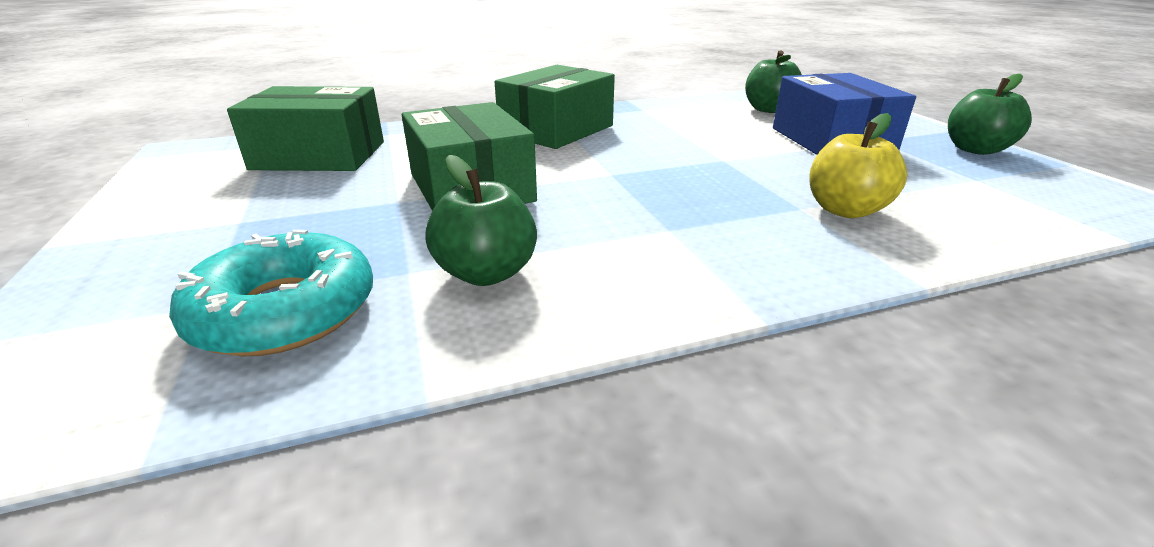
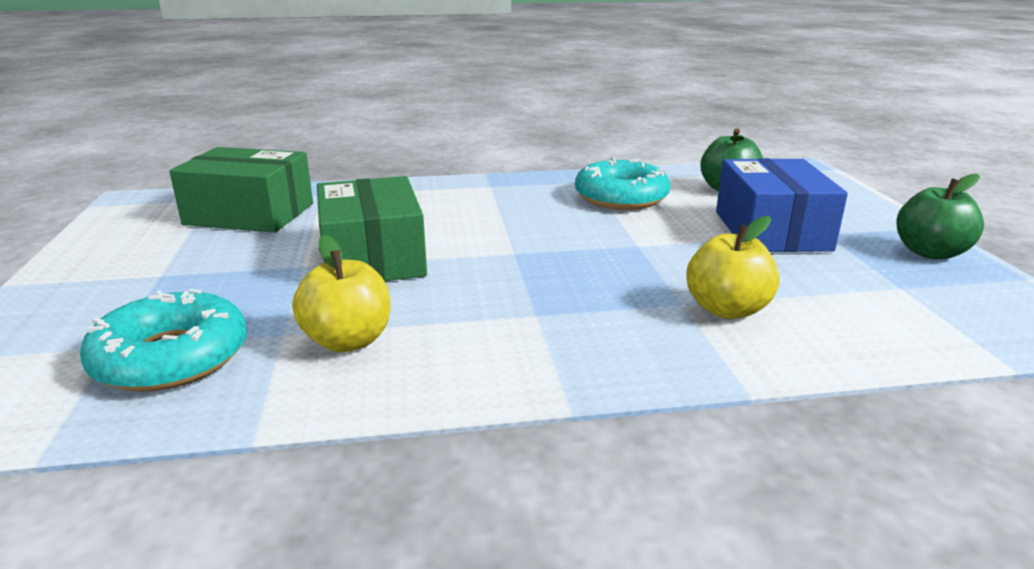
camera: 10 degrees right, 5 degrees down
green apple [425,155,537,286] -> yellow apple [292,235,390,352]
green box [495,65,615,149] -> none
none -> turquoise donut [575,157,671,210]

